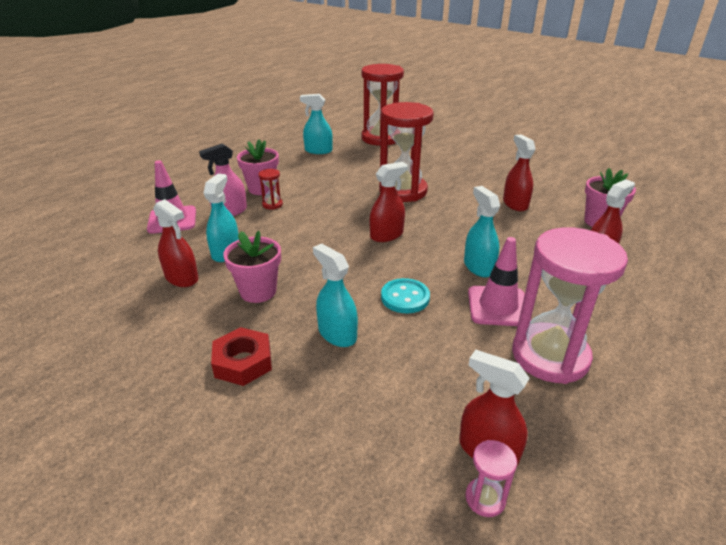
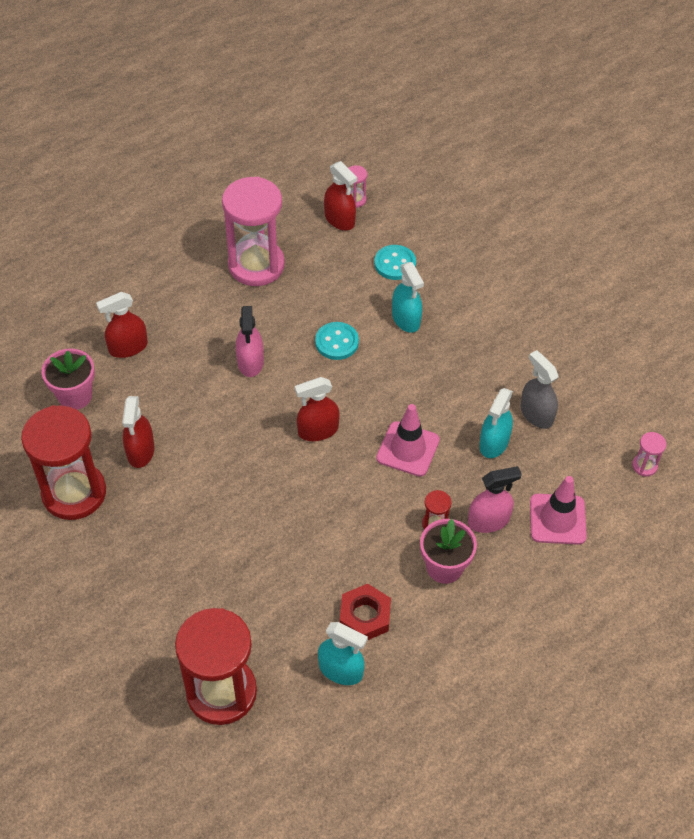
camera: 165 degrees left, 20 degrees up
red spray bottle [153,199,198,287] -> grey spray bottle [520,350,559,429]
red nut [211,327,272,386] -> red nut moved to [340,584,391,640]
pink flower pot [223,231,281,303] -> none
red hourglass [379,102,434,202] -> red hourglass moved to [21,405,106,520]
turquoise spray bottle [464,186,500,277] -> pink spray bottle [236,306,264,377]
pink traffic cone [468,237,531,326] -> pink traffic cone moved to [376,404,440,477]
none -> turquoise button [374,245,416,280]
none -> pink hourglass [632,432,666,477]

